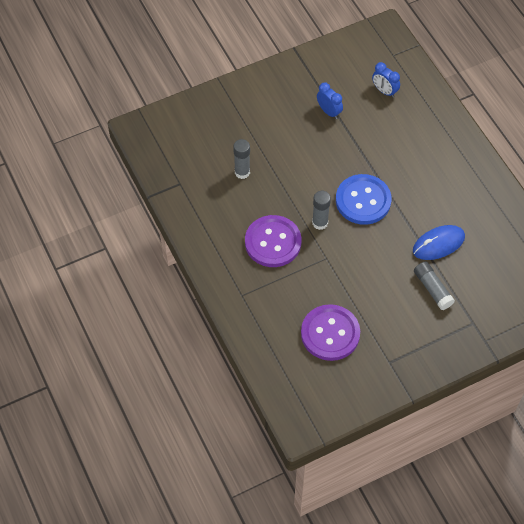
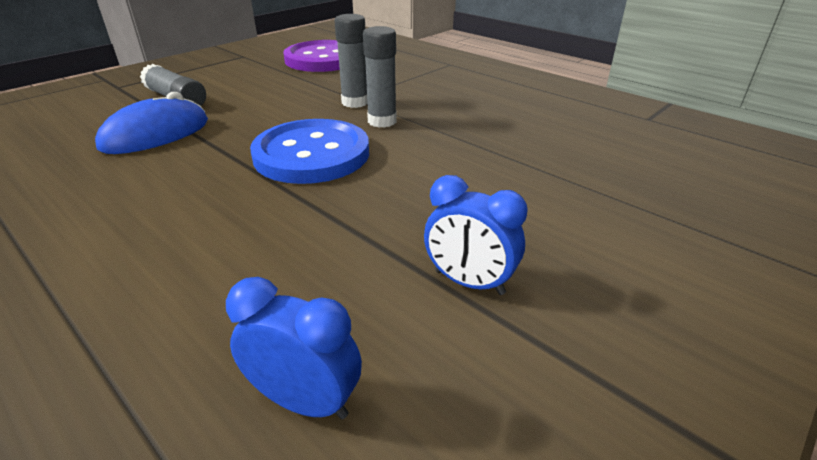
camera: 160 degrees right, 25 degrees down
grey glue stick [233,139,250,179] -> grey glue stick moved to [334,14,368,108]
purple button [245,215,301,267] -> none

